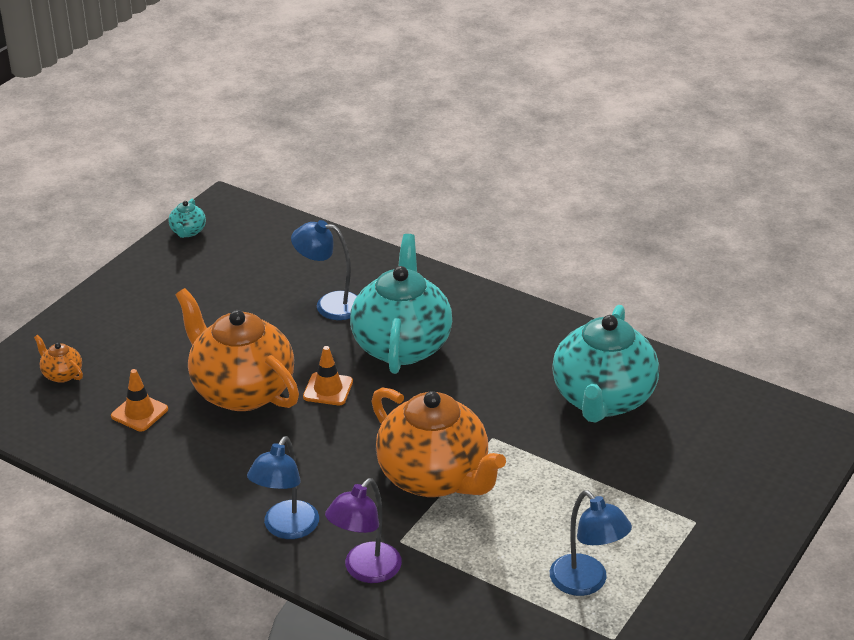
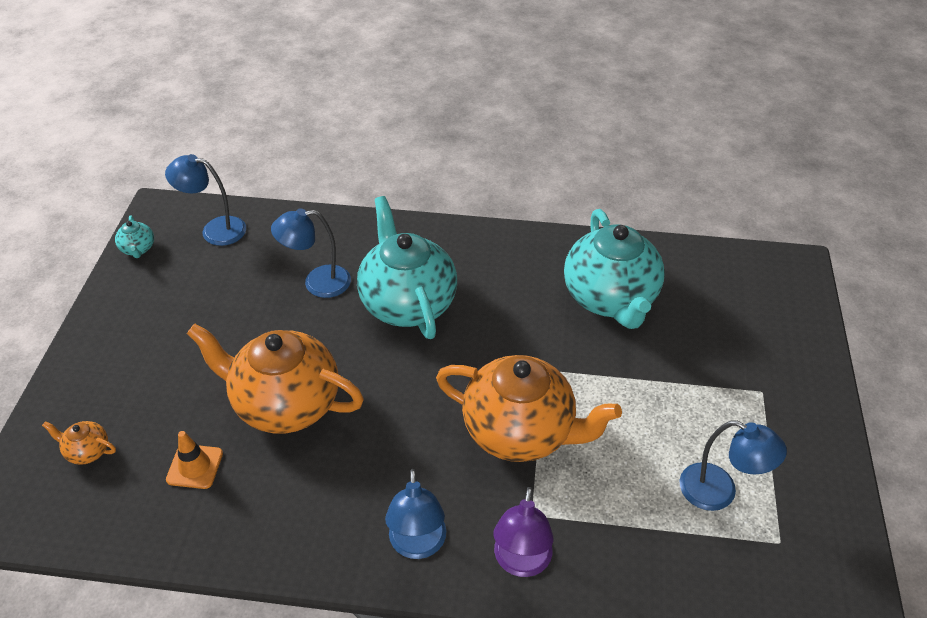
camera: 25 degrees left, 10 degrees up
orange traffic cone [303,346,353,405] -> none
none -> blue lamp [165,154,246,246]

